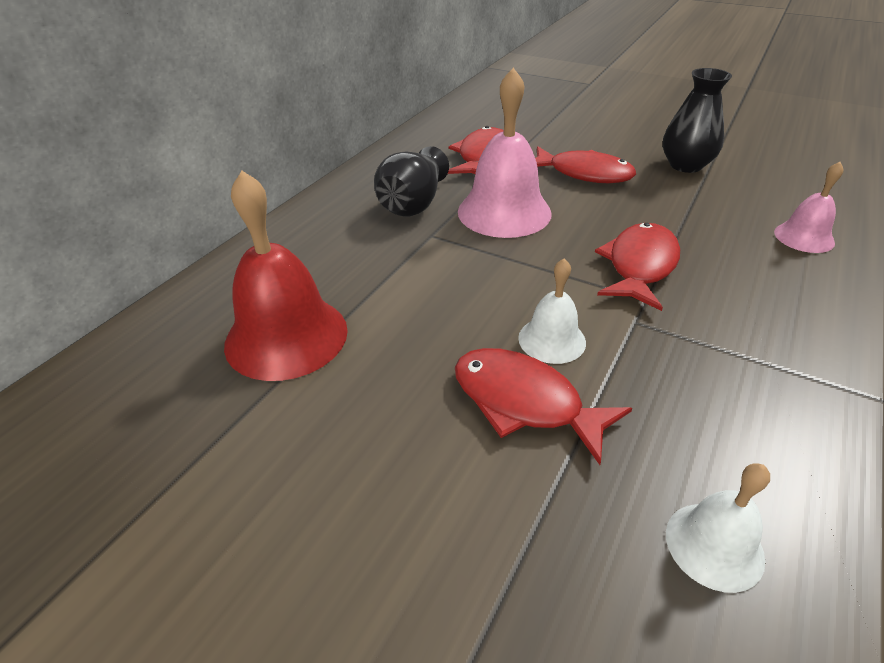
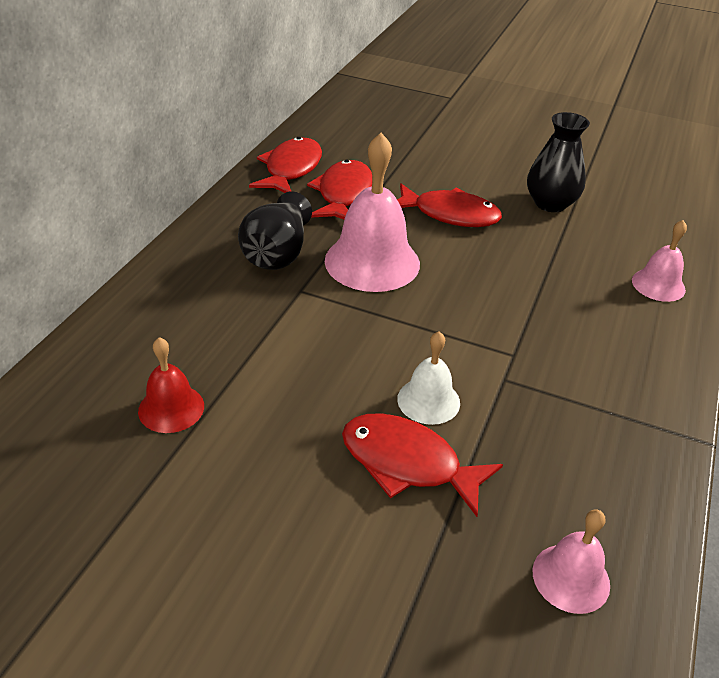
camera: 10 degrees left, 0 degrees up
red bell [224,171,348,381] -> red bell [138,337,204,433], size x0.54
red fish [595,223,680,311] -> red fish moved to [249,137,322,193]
white bell [666,463,770,593] -> pink bell [533,510,610,614]

